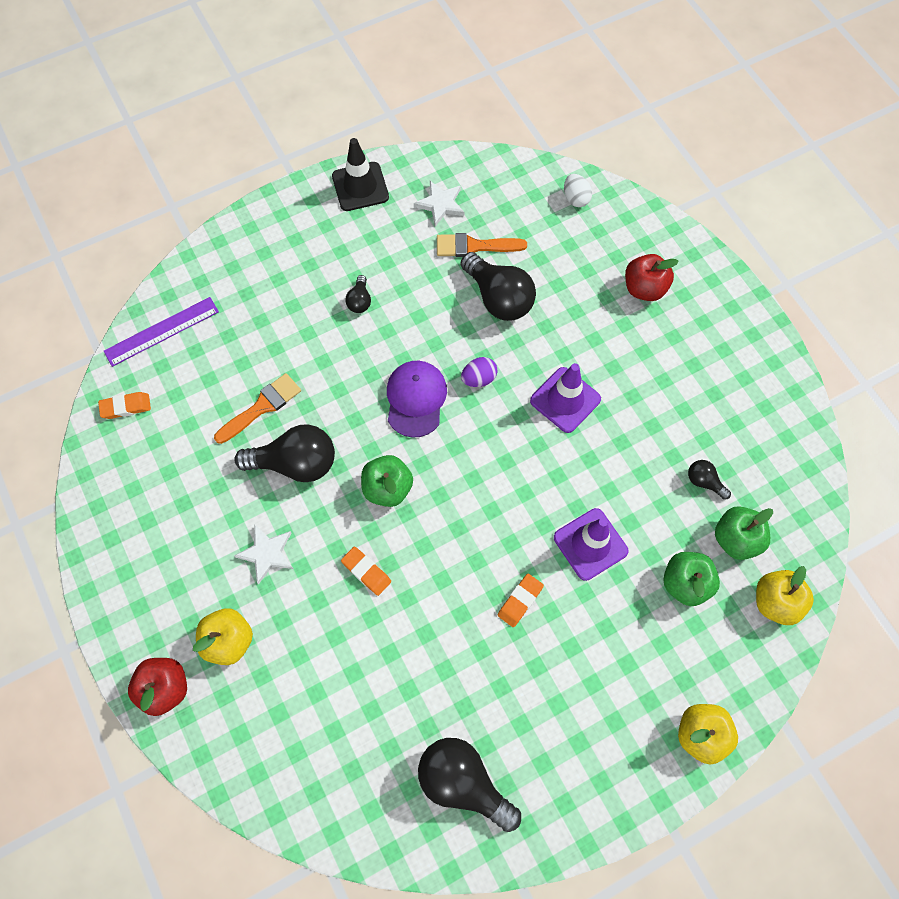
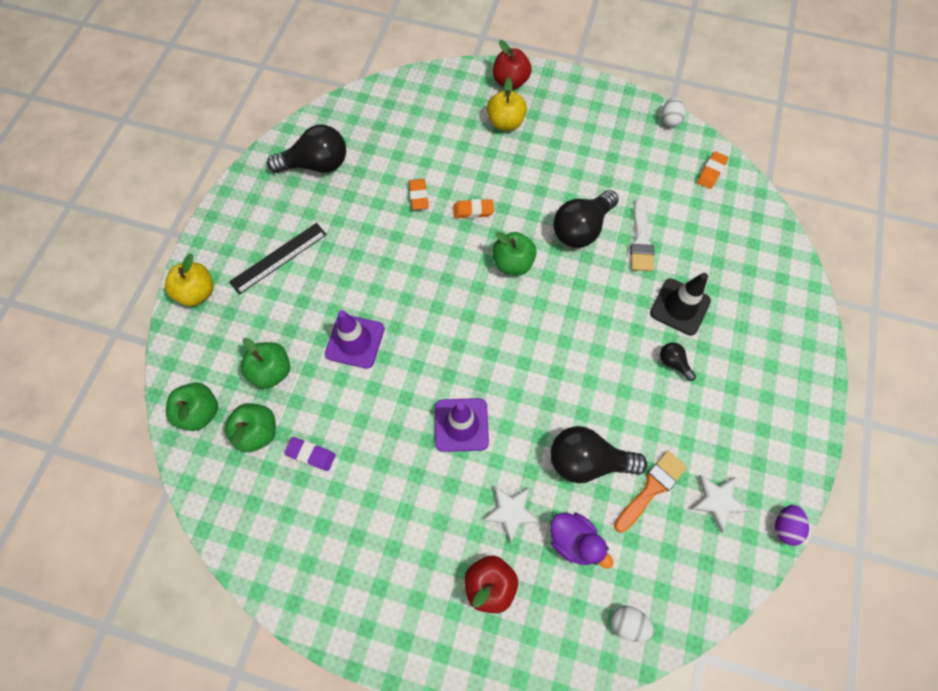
camera: 135 degrees right, 0 degrees up
purple ruler [104,297,219,367] -> none
orange brush [214,373,301,444] -> white brush [630,198,654,271]
white star [234,525,293,584] -> white star moved to [483,486,540,543]
black traffic cone [332,138,389,211] -> black traffic cone moved to [650,273,711,336]
purple cap [387,361,447,438] -> none
purple egg [461,357,497,387] -> purple egg moved to [775,505,809,546]
orange eraser [498,574,544,627] -> orange eraser moved to [409,179,429,210]
black light bulb [688,460,731,500] -> purple eraser [284,437,336,471]
yellow apple [756,566,814,625] -> green apple [166,383,218,431]
none -> black ruler [229,223,327,295]
none -> purple duck [550,513,614,569]
none -> white egg [661,97,686,127]

